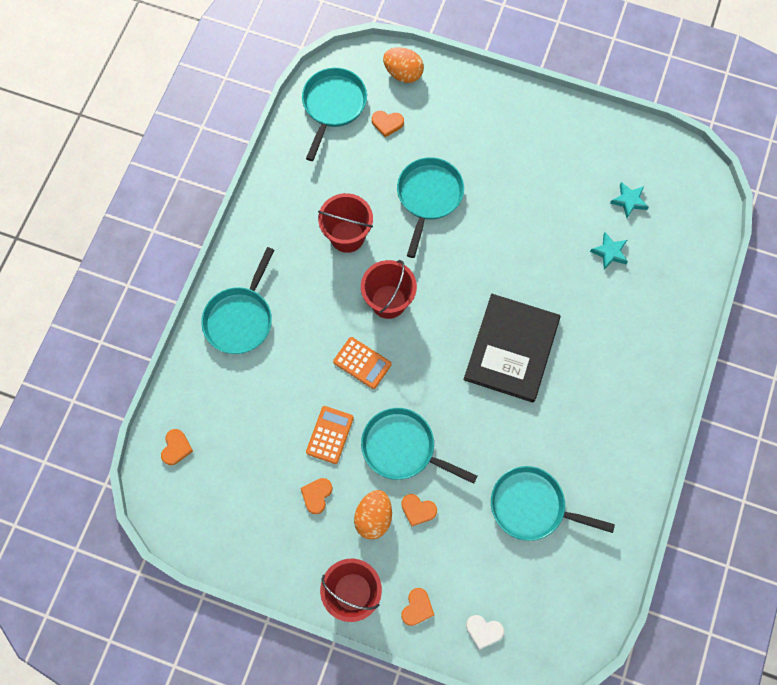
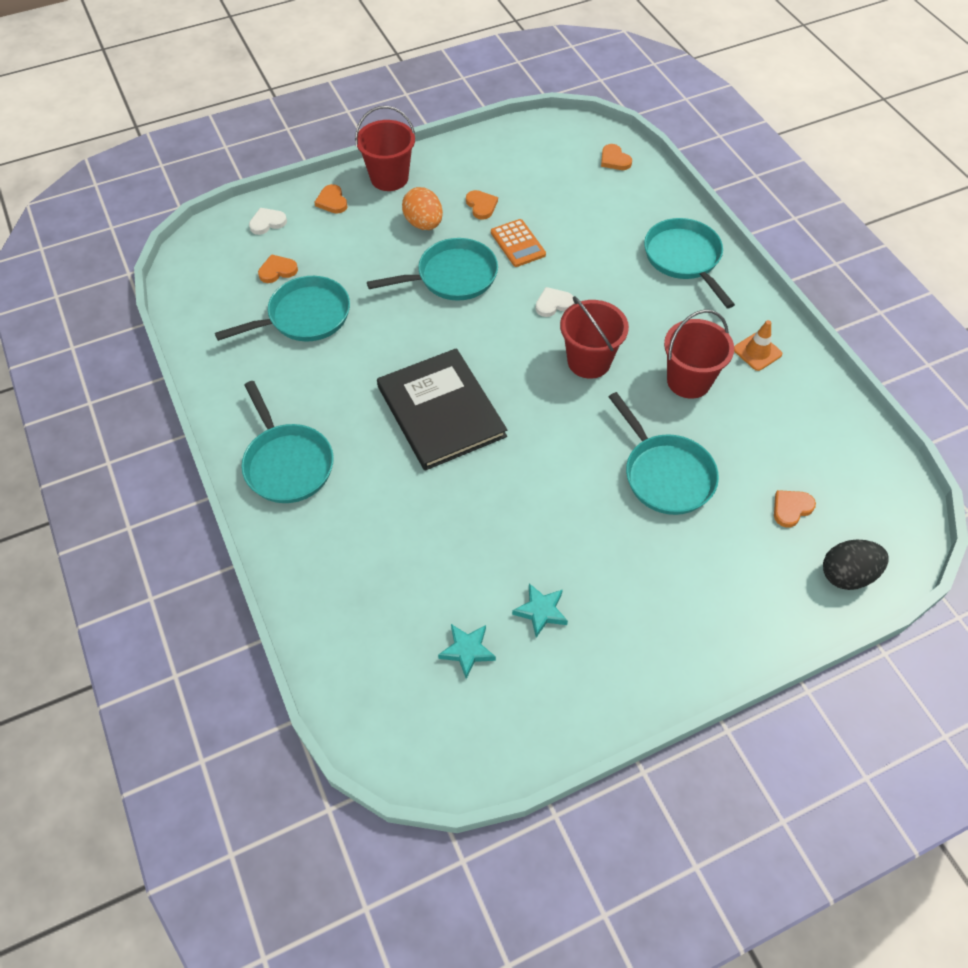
camera: 135 degrees right, 15 degrees down
turquoise pan [302,68,367,161] -> turquoise pan moved to [241,381,334,503]
orange calculator [333,337,391,389] -> white heart [536,287,574,317]
orange egg [383,47,424,83] -> black egg [823,540,888,590]
orange heart [401,494,437,526] -> orange heart moved to [258,254,298,283]
turquoise star [590,233,628,270] -> turquoise star moved to [512,583,568,638]
none -> orange traffic cone [734,320,782,371]

